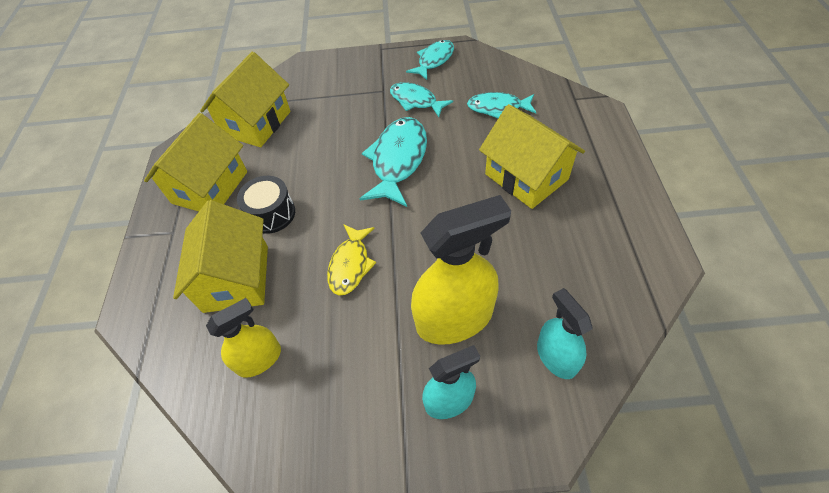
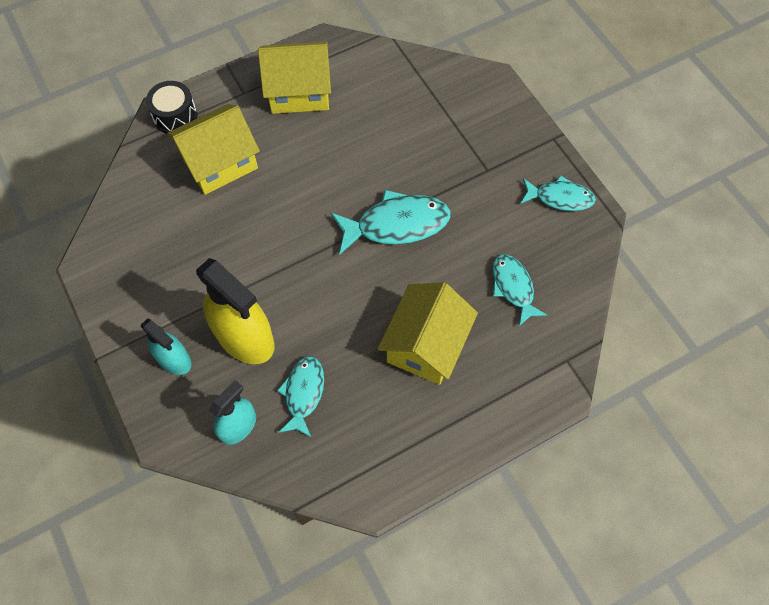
camera: 60 degrees right, 10 degrees up
yellow house [200,52,291,147] -> none
yellow spray bottle [206,298,281,378] -> none
black drum [237,176,295,234] -> black drum moved to [146,81,197,134]
yellow fish [327,224,376,296] -> none
turquoise fish [390,82,453,117] -> turquoise fish moved to [277,356,324,437]

